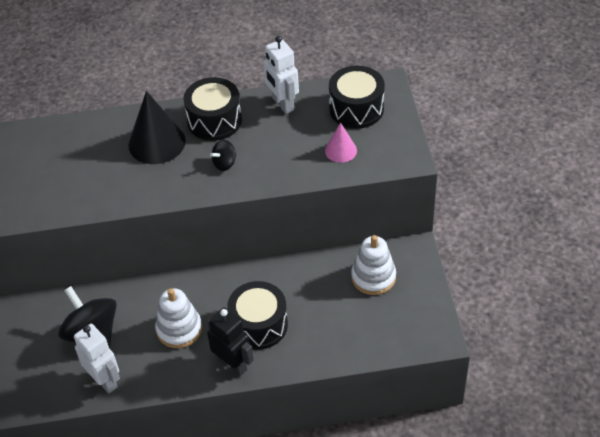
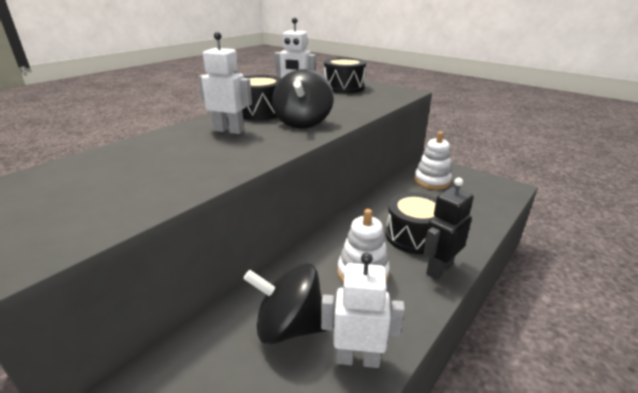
camera: 45 degrees left, 20 degrees down
black cone [128,91,186,164] -> white robot [199,32,252,134]
black robot [207,308,254,377] -> black robot turned 45 degrees counterclockwise [423,178,474,280]
black spinning top [210,140,236,171] -> black spinning top [272,69,334,129], size x2.07
pink cone [325,122,357,163] -> none

